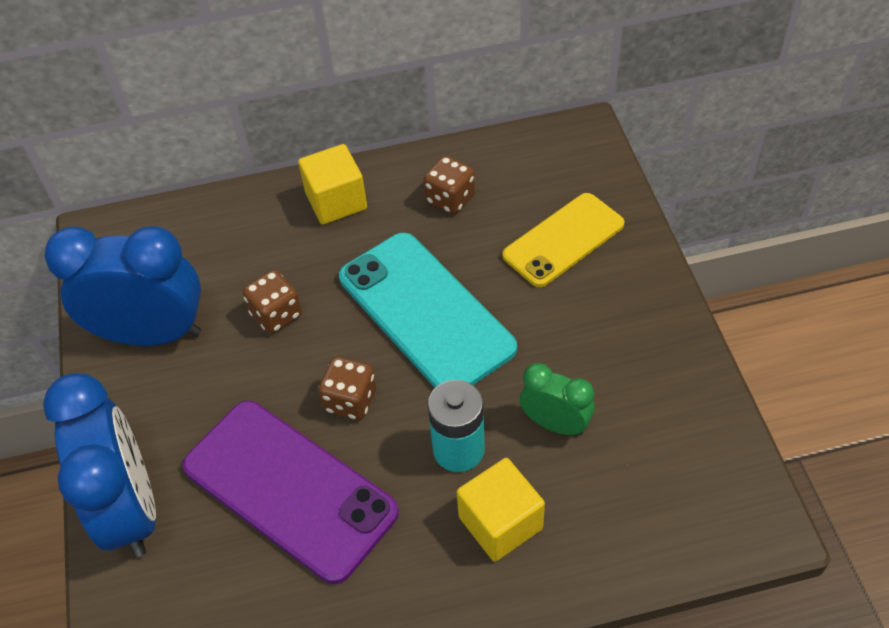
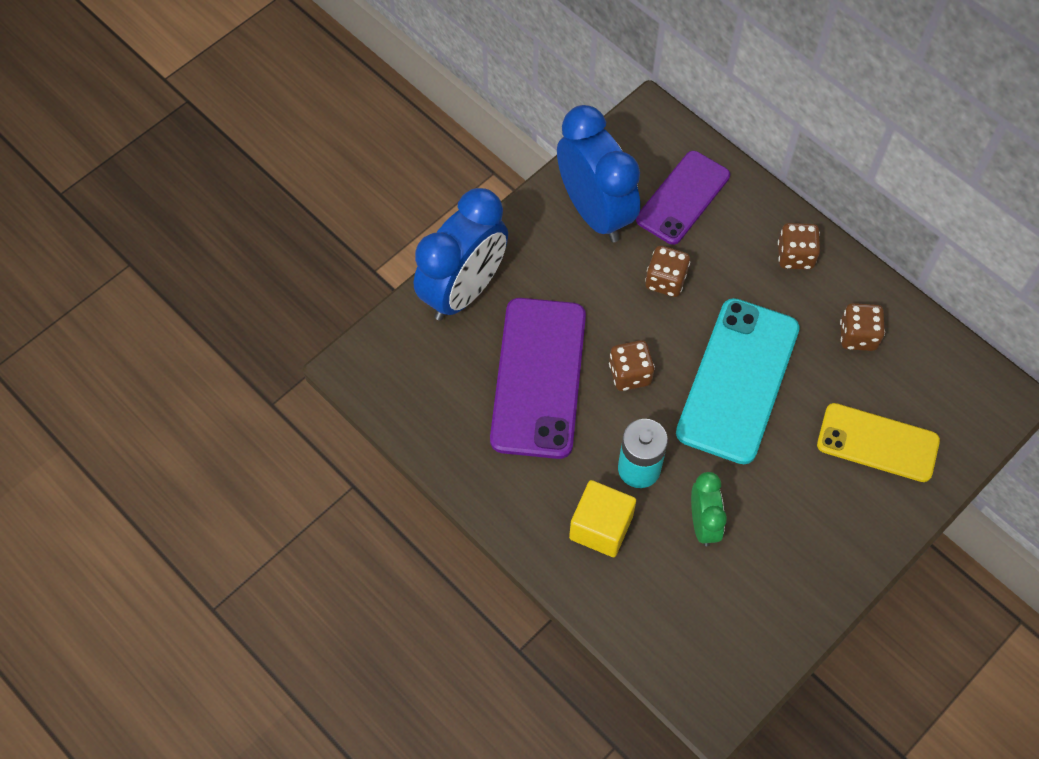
camera: 55 degrees right, 10 degrees up
yellow cube [298,144,367,225] -> brown dice [778,223,820,270]
none -> purple phone [636,151,730,245]

